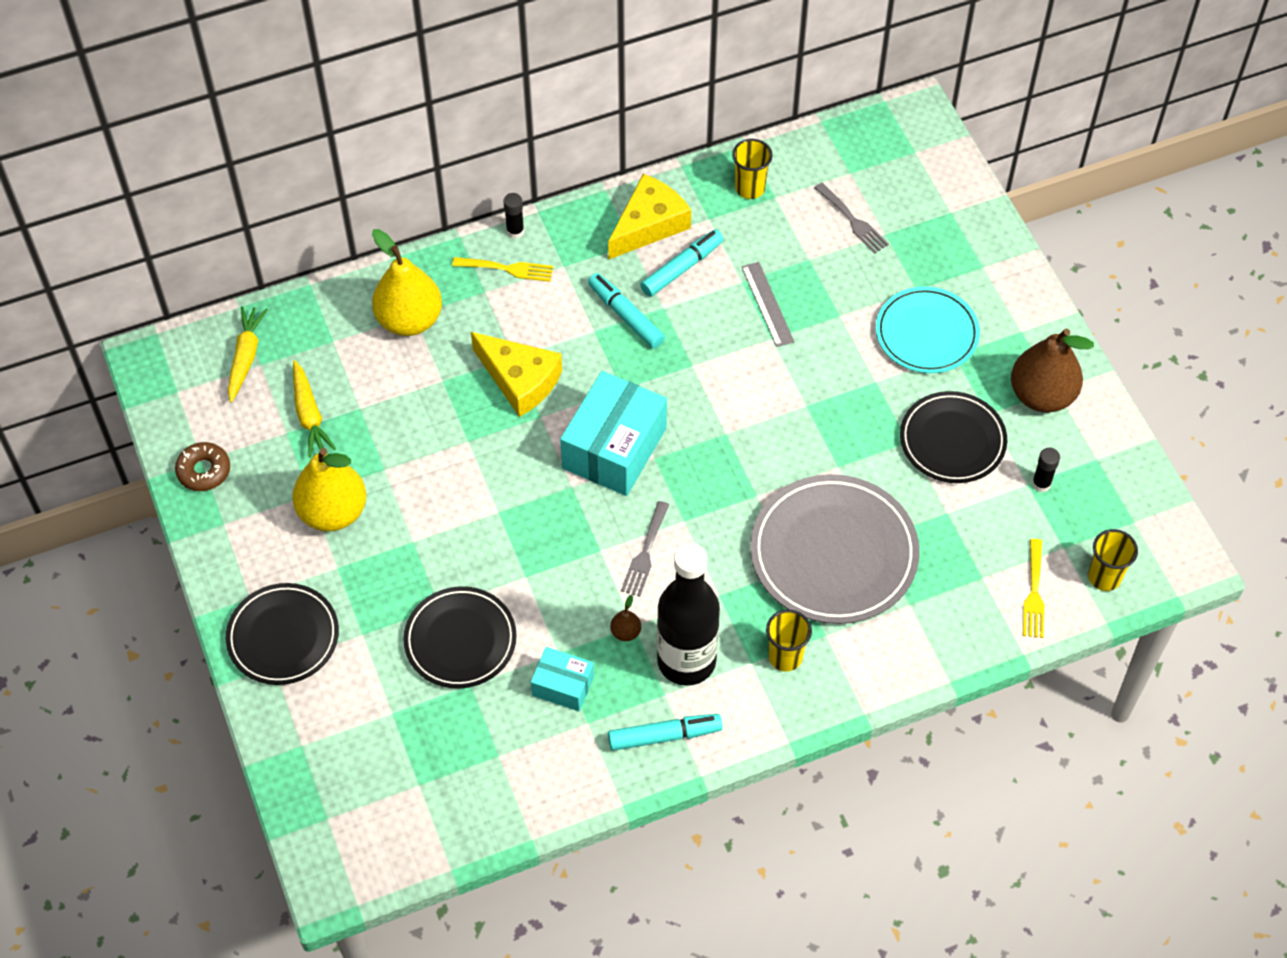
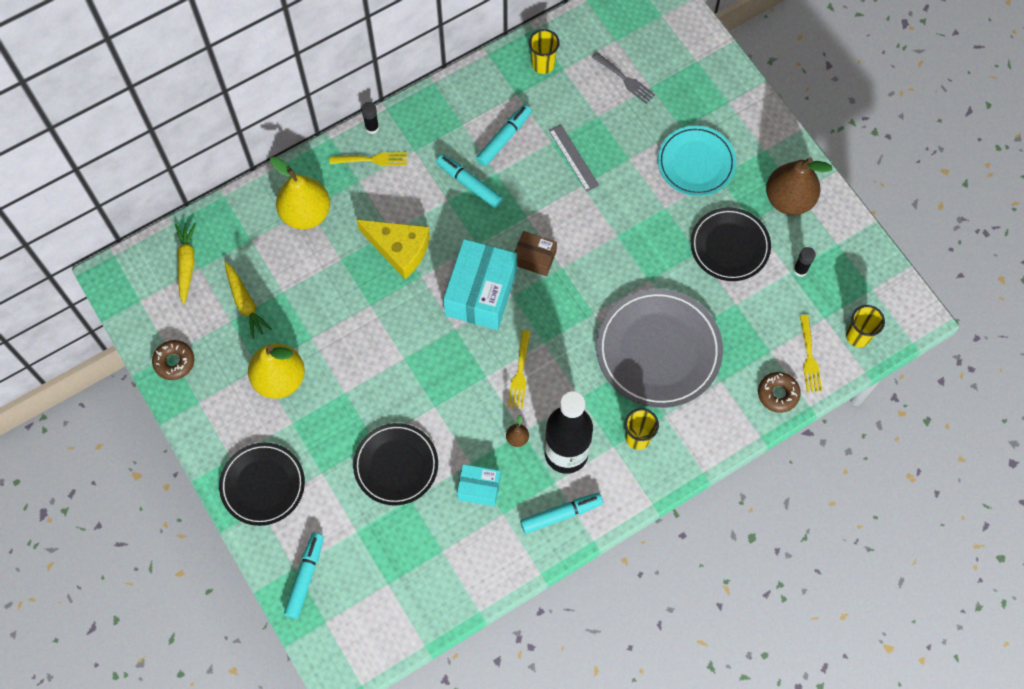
camera: 10 degrees left, 10 degrees up
yellow cheese [608,174,691,259] -> none
grey fork [621,501,669,597] -> yellow fork [508,330,531,409]
none -> turquoise marker [284,533,324,619]
none -> brown box [515,231,557,276]
none -> brown donut [758,372,801,413]

